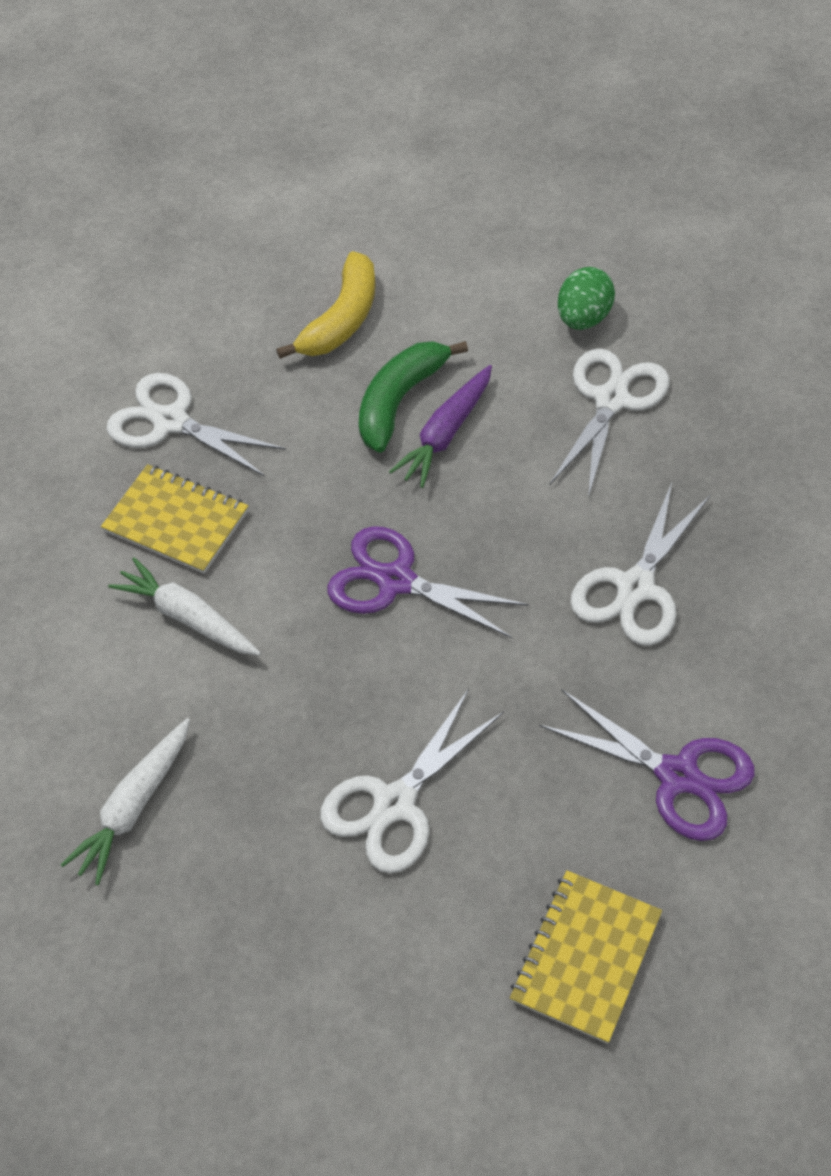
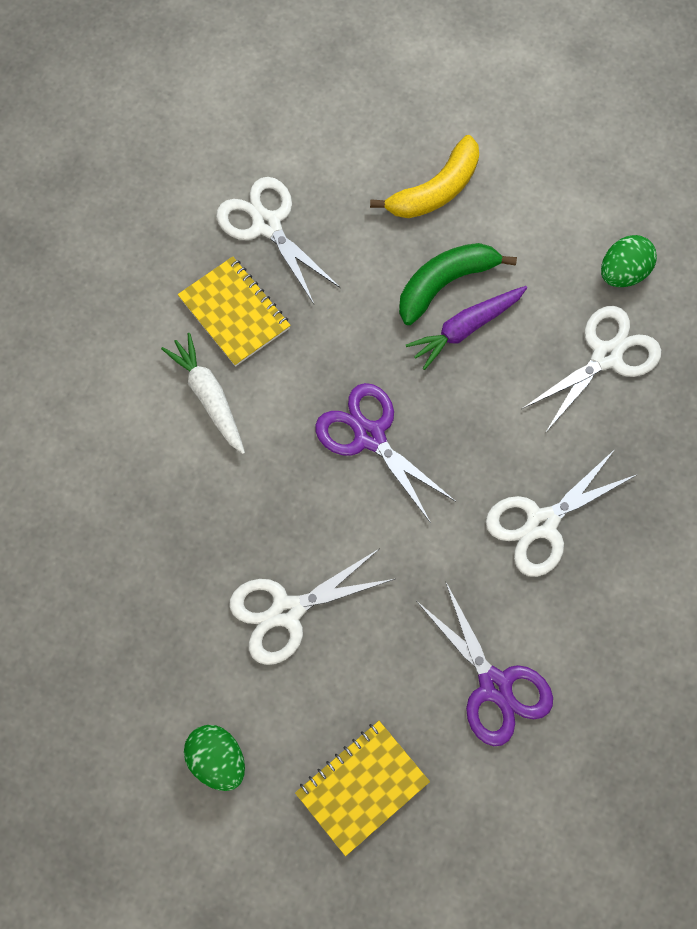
camera: 20 degrees right, 15 degrees up
white carrot [60,718,190,885] -> none
none -> green egg [184,725,245,791]

